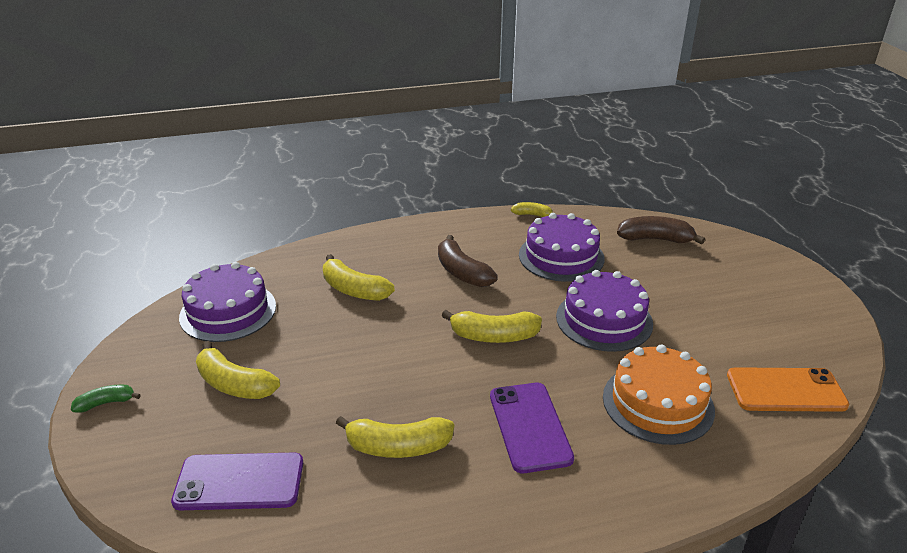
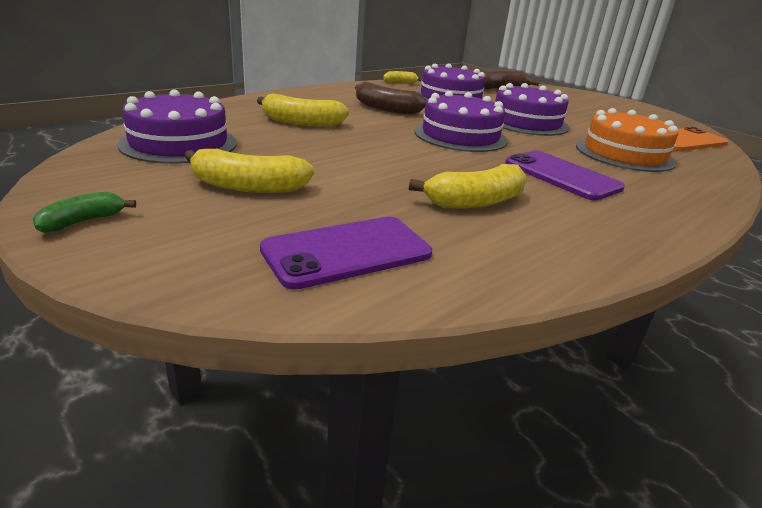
camera: 30 degrees left, 5 degrees down
yellow banana [442,310,542,343] -> purple cake [414,91,508,152]

